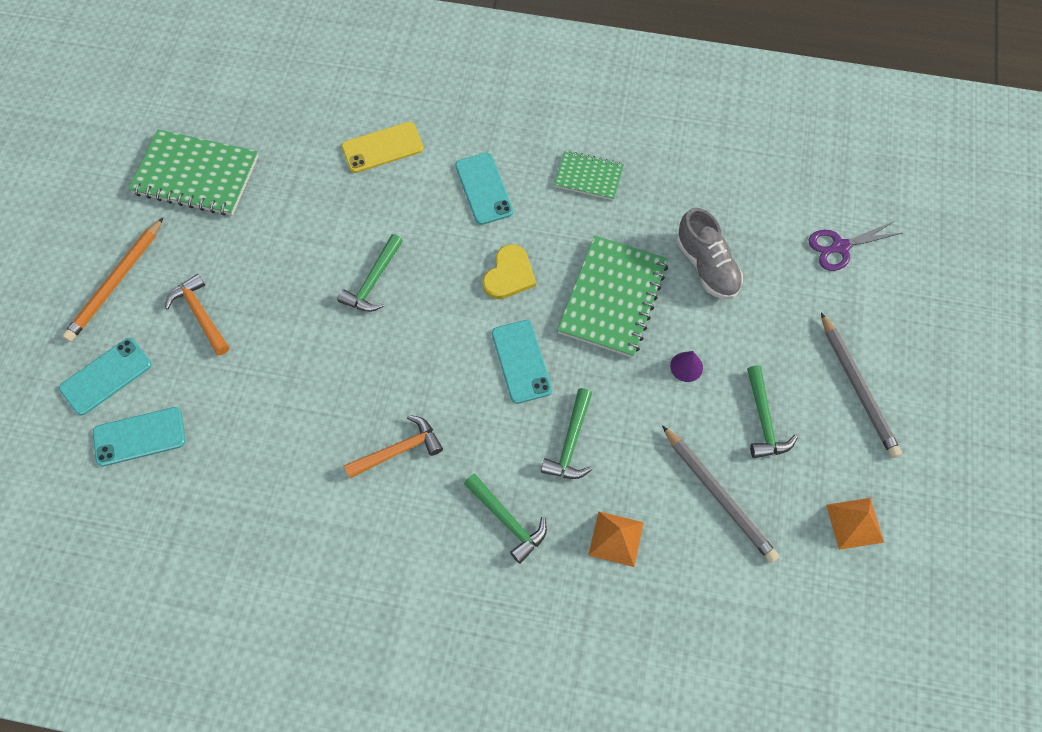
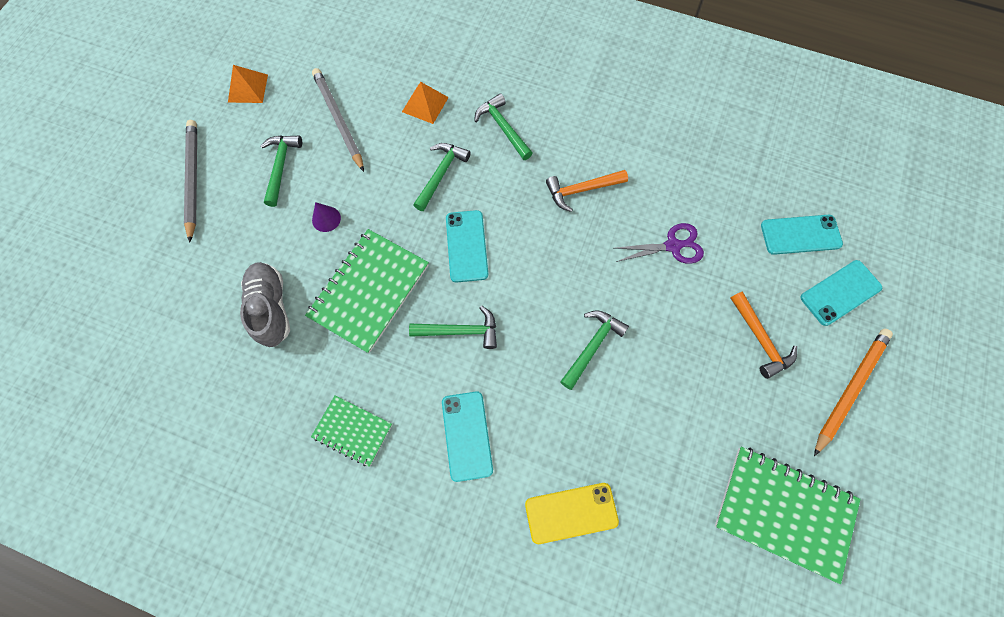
camera: 170 degrees left, 5 degrees up
yellow heart [483,244,536,299] -> green hammer [409,306,497,349]
purple scissors [809,221,902,271] -> purple scissors moved to [616,223,704,264]

